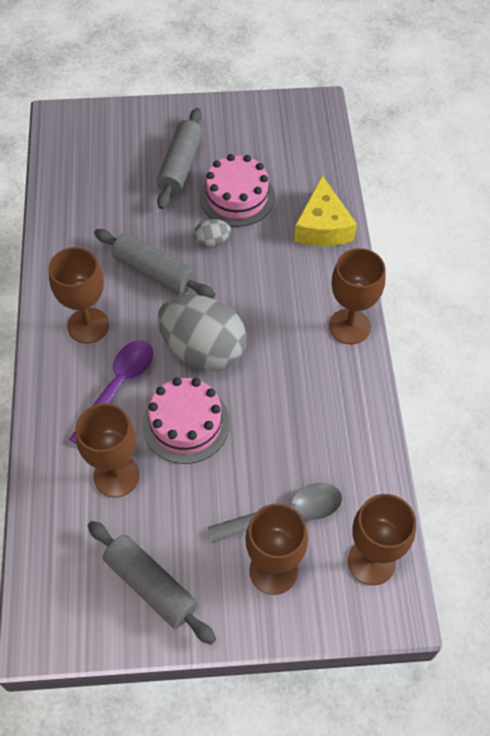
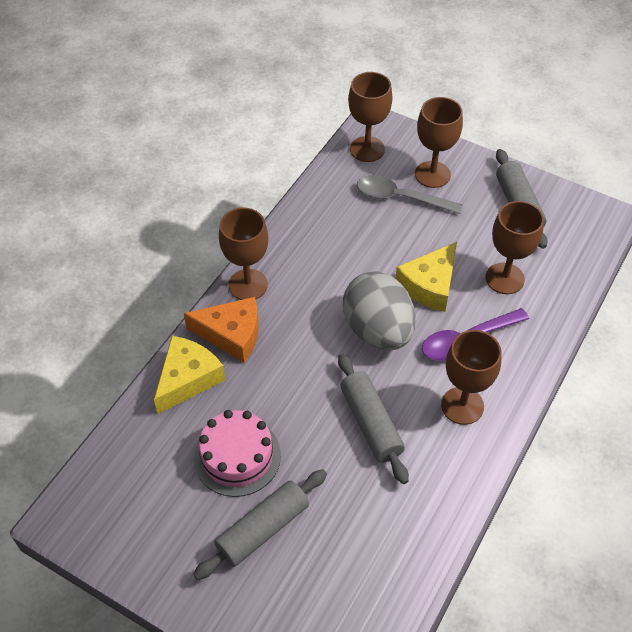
camera: 145 degrees left, 5 degrees down
pink cake [142,377,230,464] -> yellow cheese [395,242,457,312]
grey egg [194,219,231,248] -> none
none -> orange cheese [184,297,258,363]

